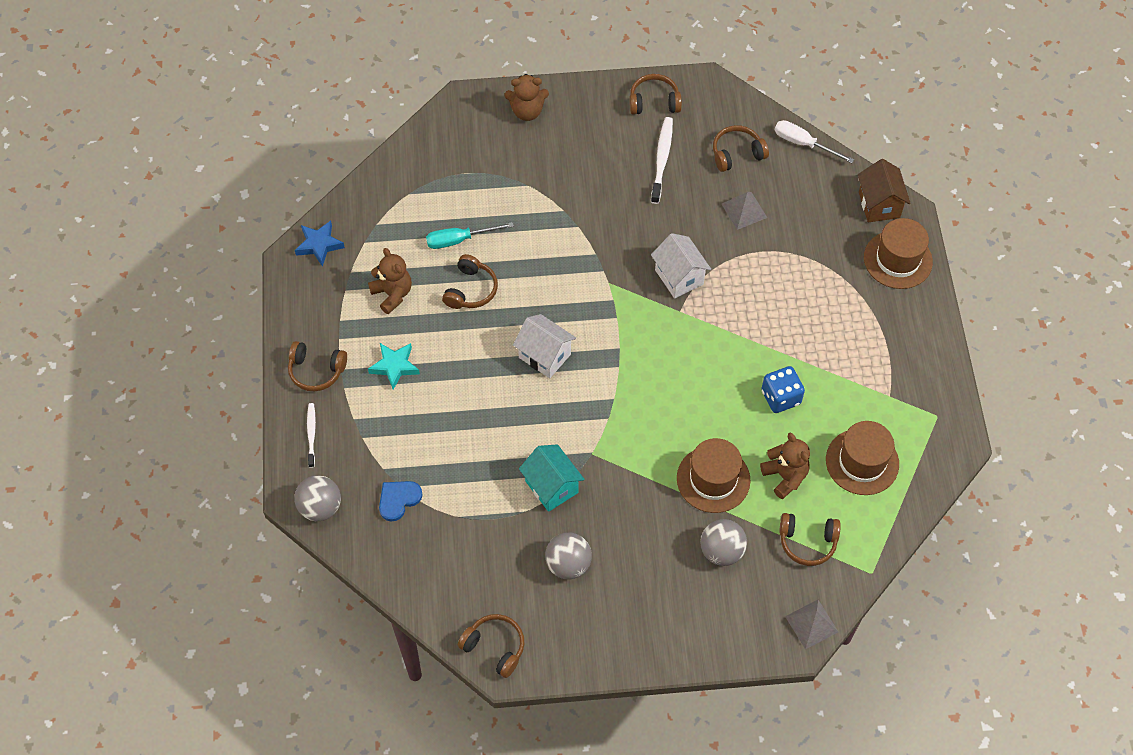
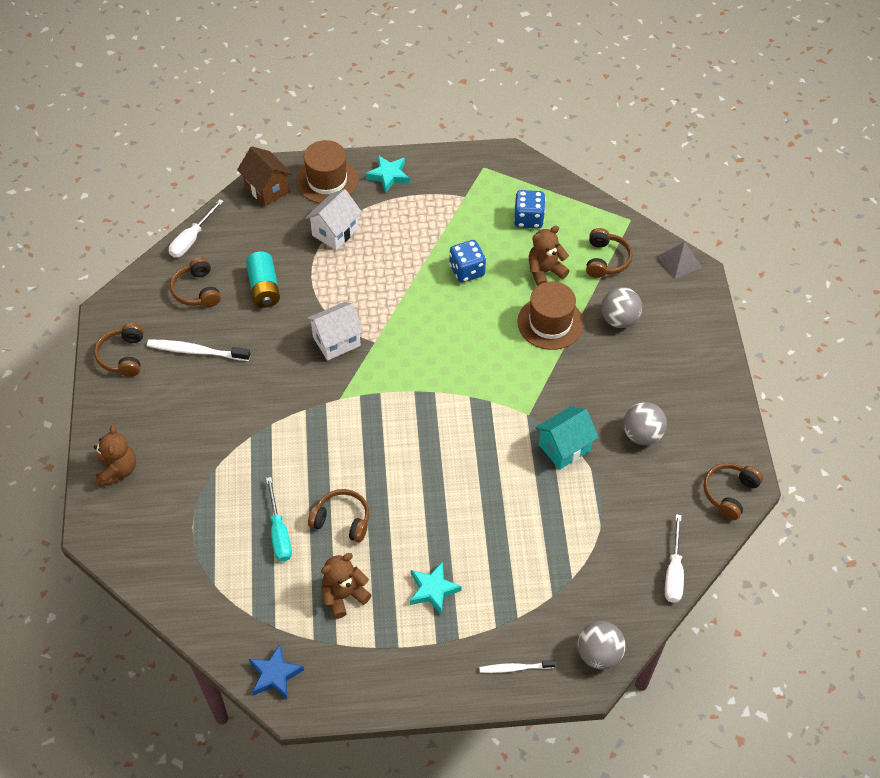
camera: 90 degrees left, 5 degrees down
brown headphones [288,341,347,391] -> none
blue heart [379,481,422,522] -> none
white house [513,314,576,378] -> white house moved to [305,189,362,250]
grey pyramid [722,192,767,230] -> turquoise battery [246,252,280,308]
brown hat [826,421,899,495] -> blue dice [514,190,546,228]
brown house [858,159,911,223] -> brown house turned 60 degrees clockwise [237,146,292,206]
none -> turquoise star [366,155,410,193]
none -> white screwdriver [665,514,684,603]

